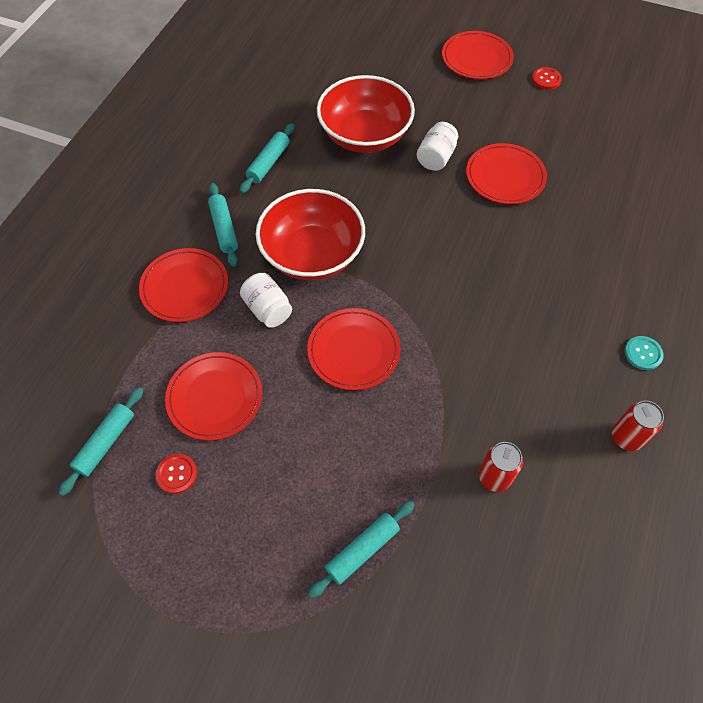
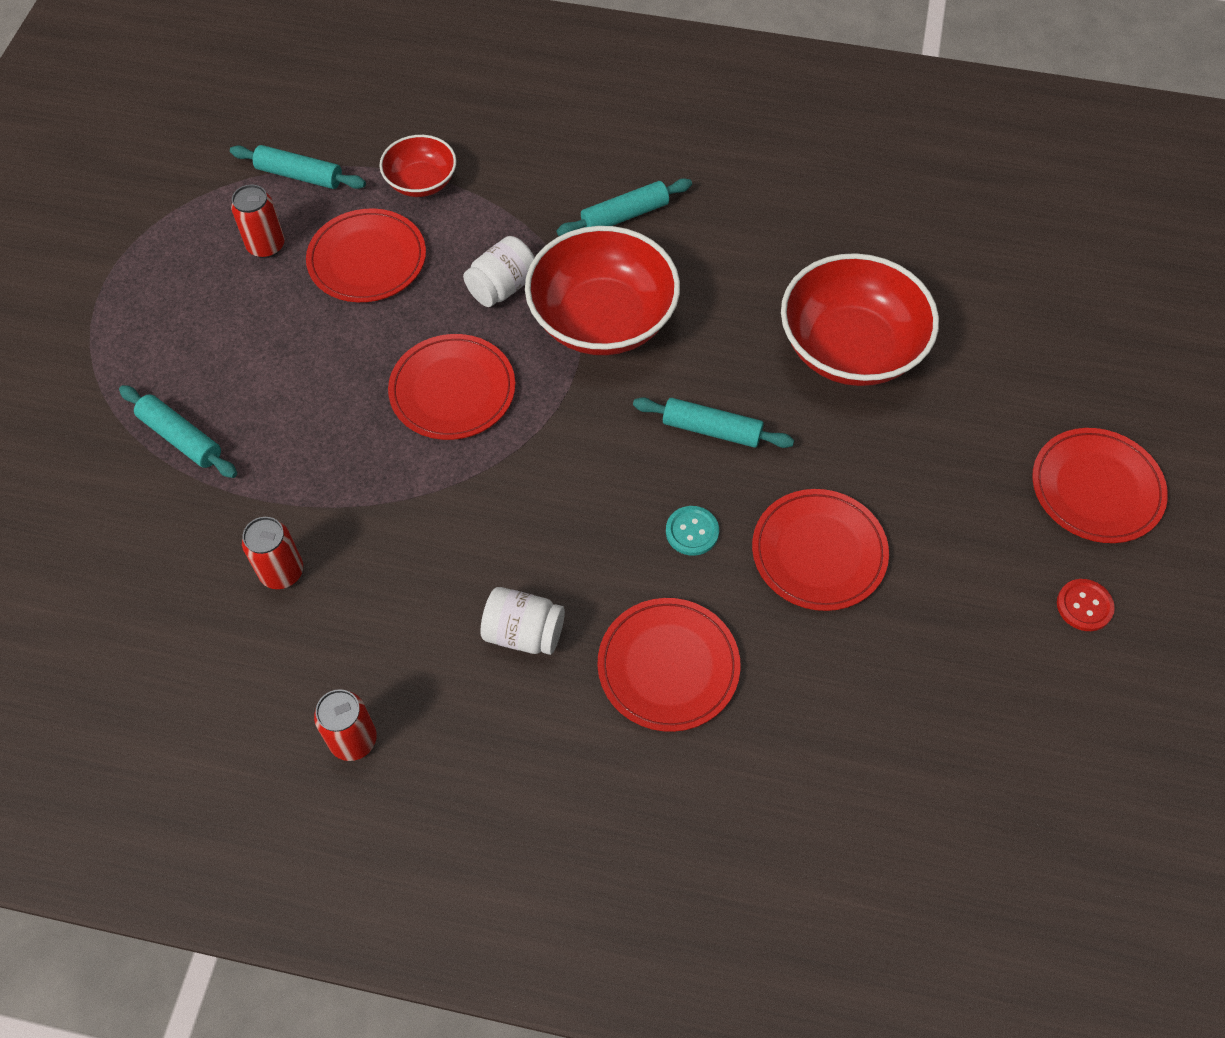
camera: 80 degrees right, 0 degrees up
red plate [139,248,228,322] -> red plate moved to [598,598,741,732]
red button [156,454,197,494] -> red can [231,185,285,258]
turquoise rolling pin [239,123,295,193] -> turquoise rolling pin moved to [633,397,794,448]
white jar [417,122,458,171] -> white jar moved to [480,587,565,655]
turquoise button [625,336,664,370] -> turquoise button moved to [666,506,719,556]
none -> red bowl [380,135,456,197]

